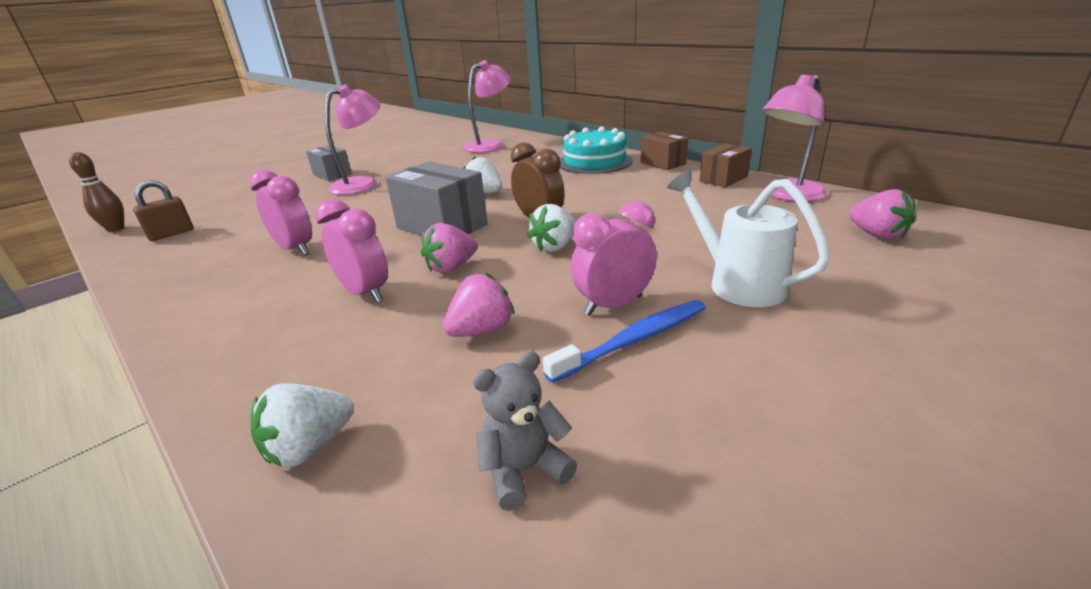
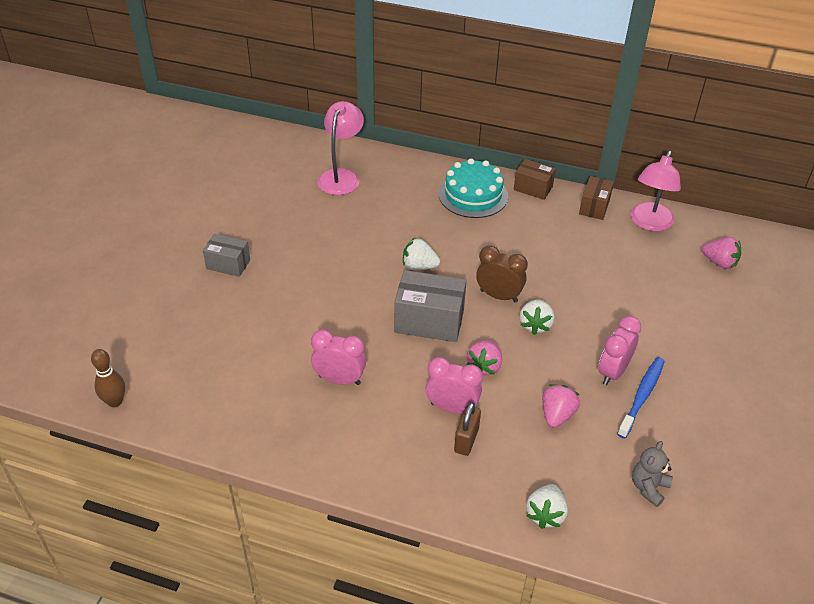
camera: 30 degrees left, 15 degrees up
brown padlock [133,180,194,241] -> brown padlock moved to [454,402,481,456]
pink lamp [324,84,381,195] -> none
white watering can [667,170,830,307] -> none

